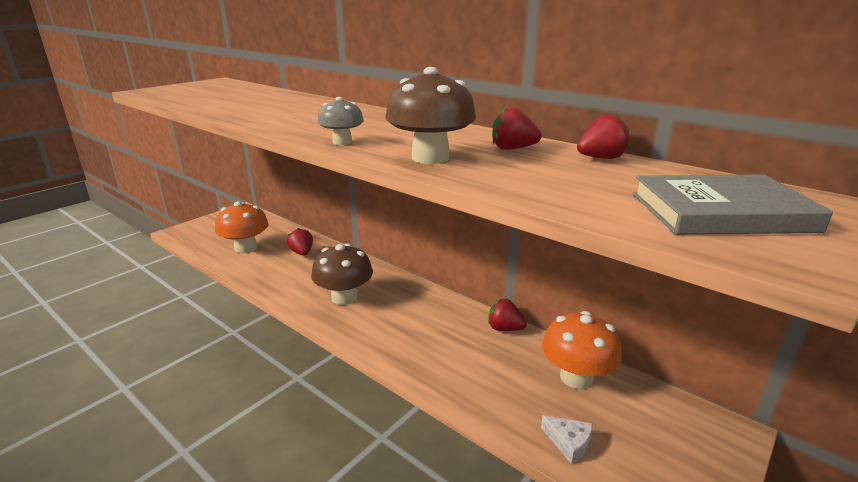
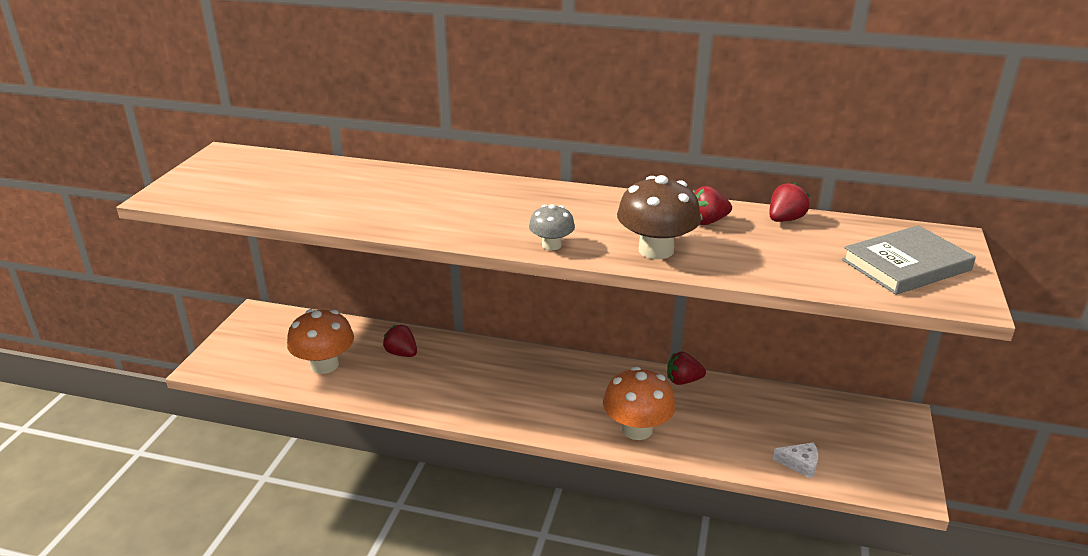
camera: 25 degrees left, 5 degrees up
brown mushroom [311,244,373,305] -> none
orange mushroom [542,311,622,389] -> orange mushroom moved to [603,366,676,440]

